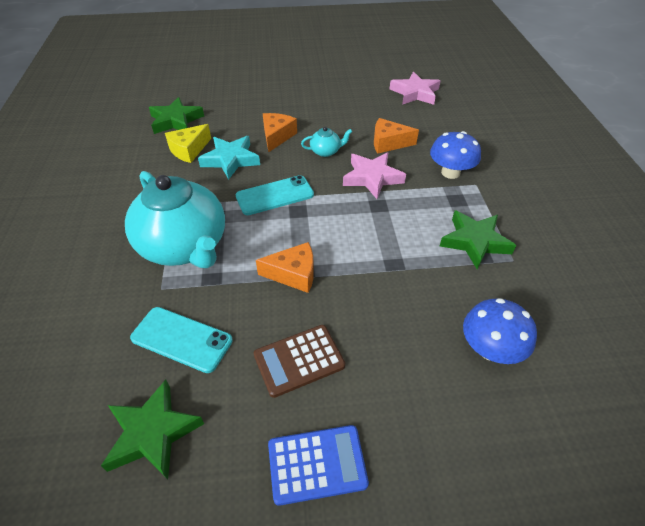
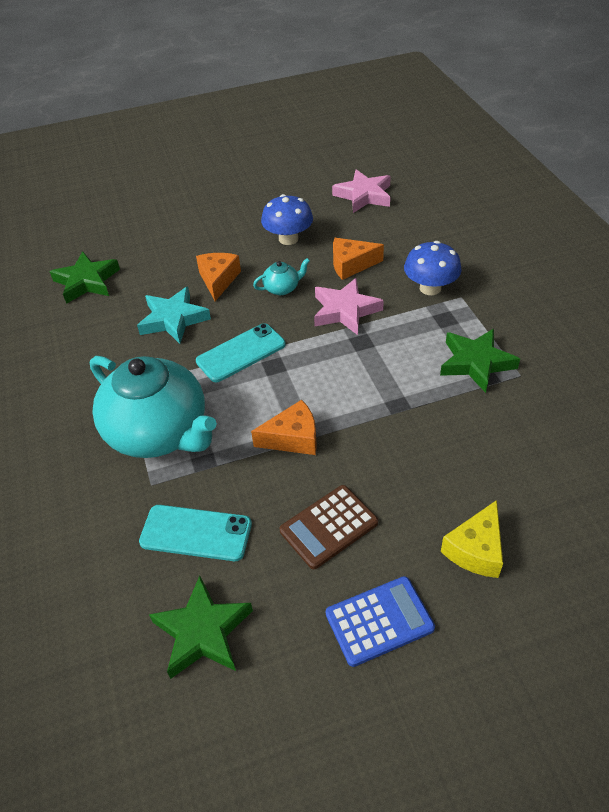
camera: 10 degrees left, 0 degrees up
yellow cheese [165,124,211,163] -> yellow cheese moved to [441,500,503,578]
blue mushroom [463,298,537,364] -> blue mushroom moved to [261,194,313,245]

